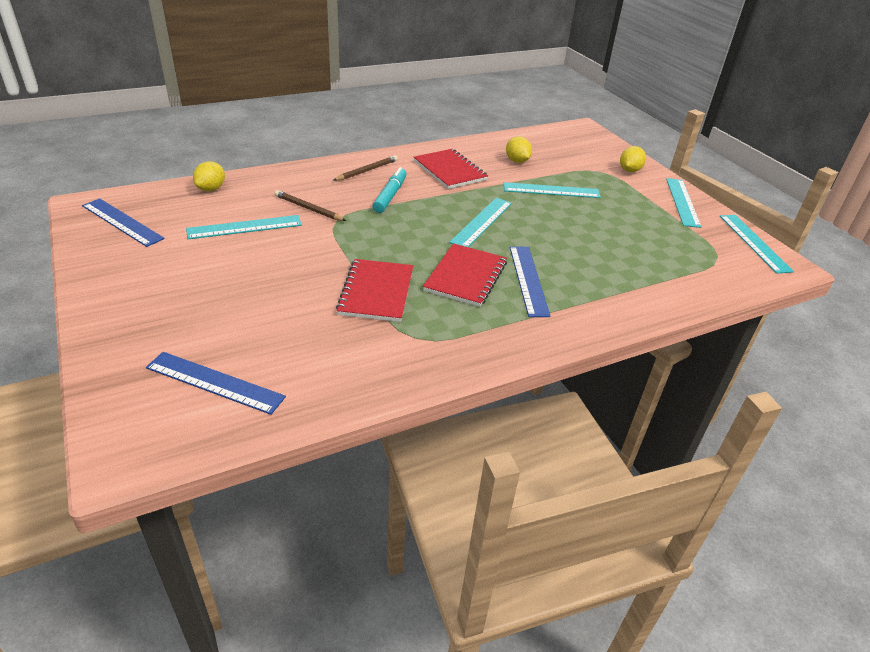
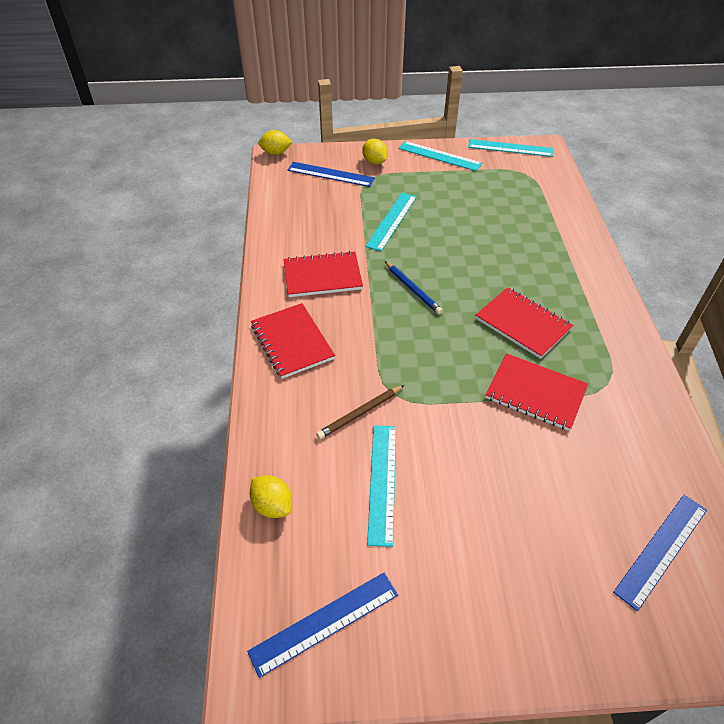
camera: 65 degrees left, 10 degrees up
brown pencil [333,155,398,181] -> red notebook [251,303,335,379]
turquoise marker [372,167,407,213] -> none
turquoise ruler [449,198,512,247] -> none
yellow lemon [506,137,532,163] -> yellow lemon moved to [258,130,292,155]
blue ruler [510,246,551,317] -> blue ruler moved to [287,162,375,187]
none -> blue pencil [385,261,443,314]

